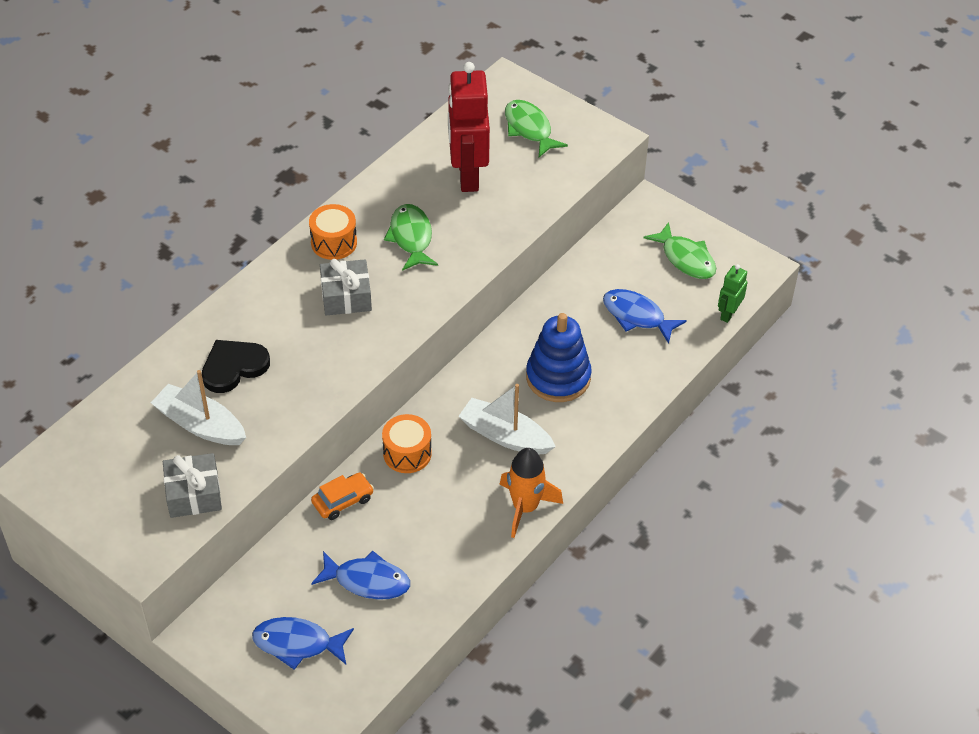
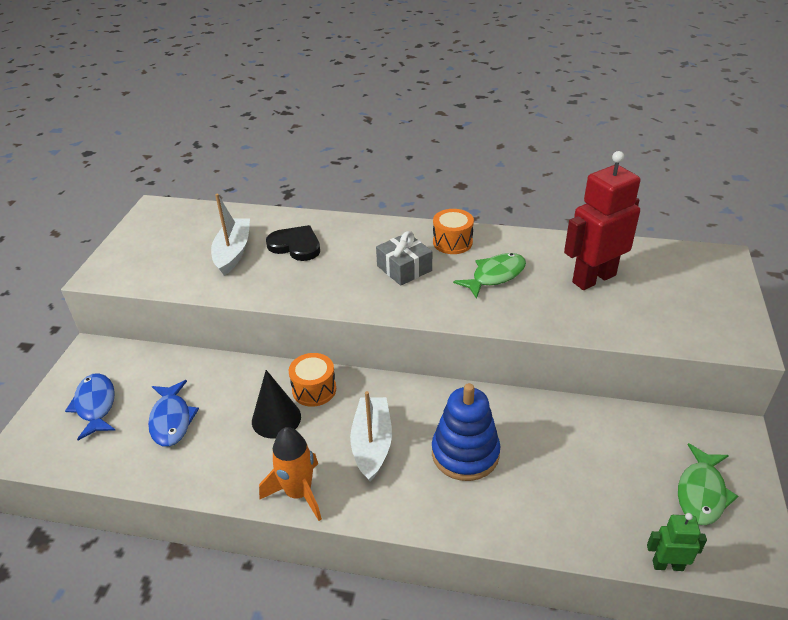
camera: 65 degrees right, 10 degrees down
grey gift [163,453,222,518] -> none
orange car [311,473,374,520] -> none
green fish [505,100,568,157] -> none
blue fish [603,289,687,344] -> none
none -> black cone [252,370,301,439]

